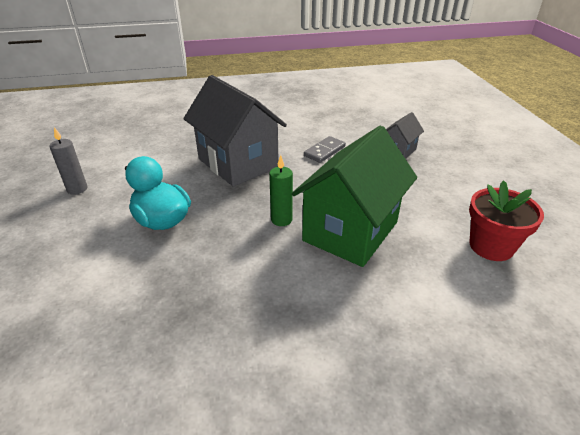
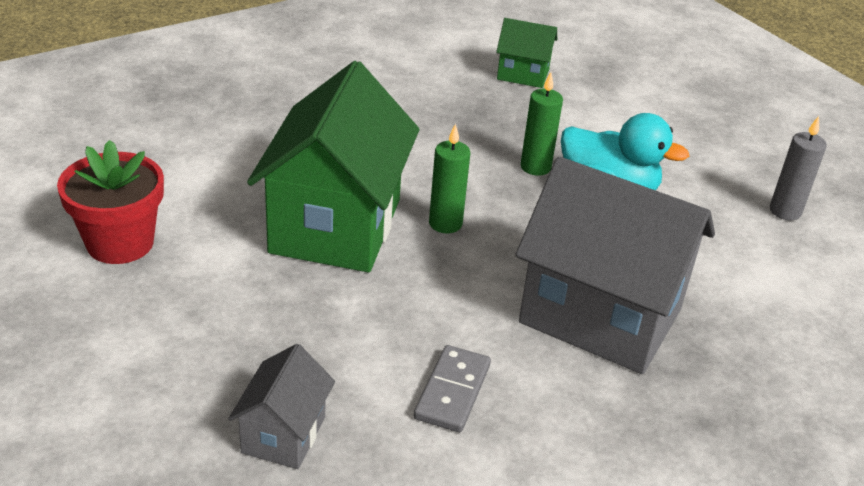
camera: 155 degrees right, 0 degrees up
none -> green house [496,18,557,88]
none -> green candle [521,72,563,176]

